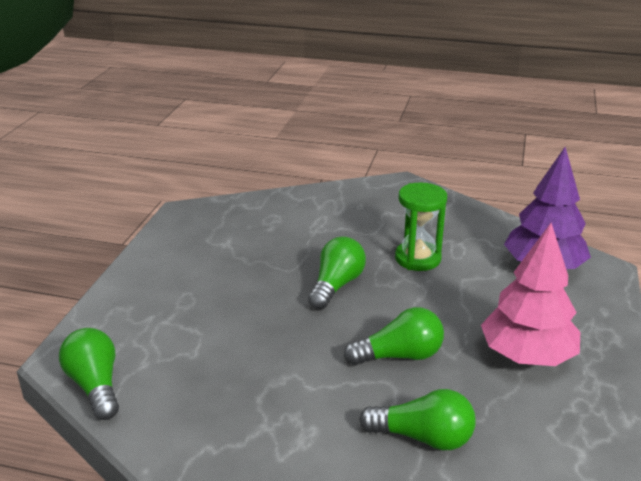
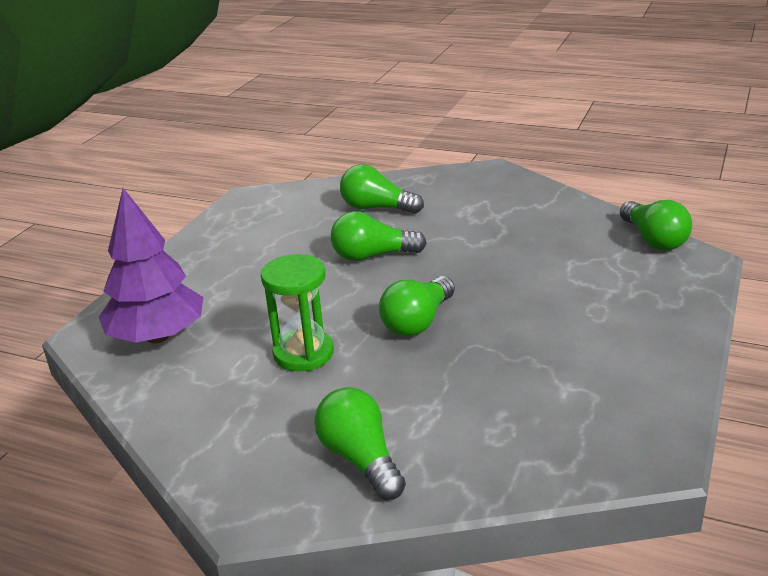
camera: 170 degrees left, 0 degrees up
pink tree [481,223,580,366] -> none
none -> green light bulb [314,387,406,500]

